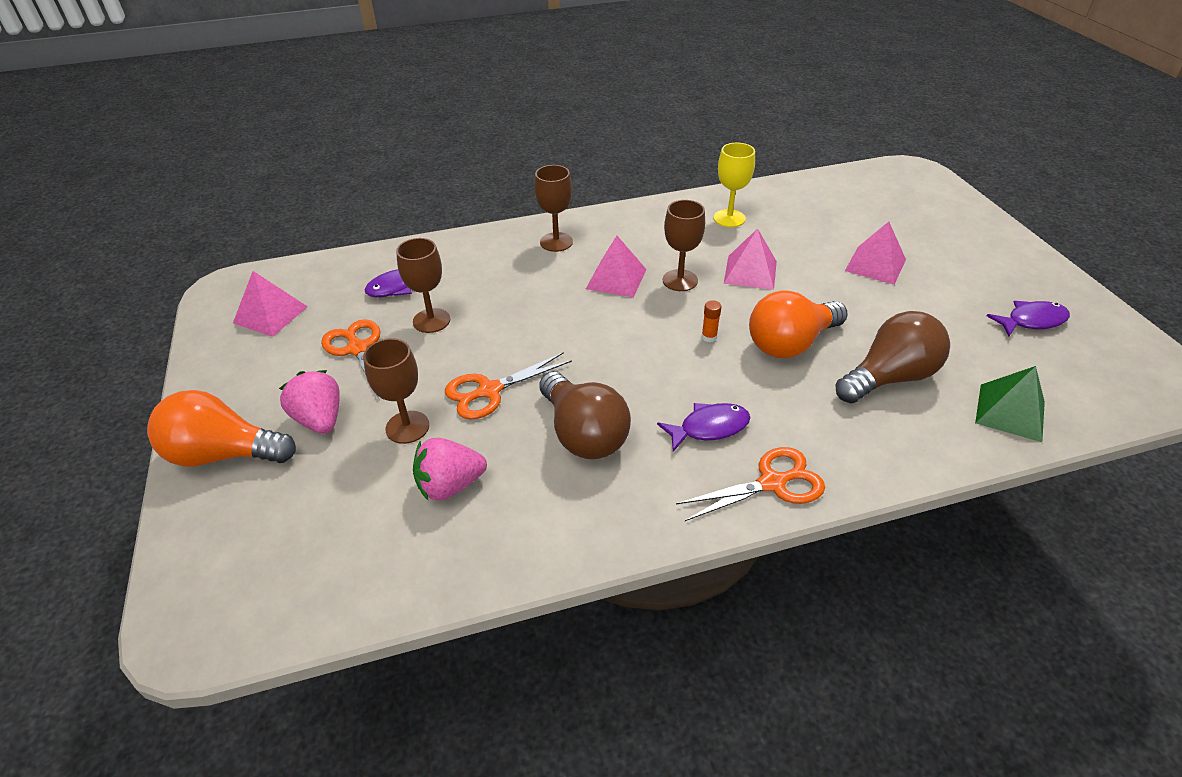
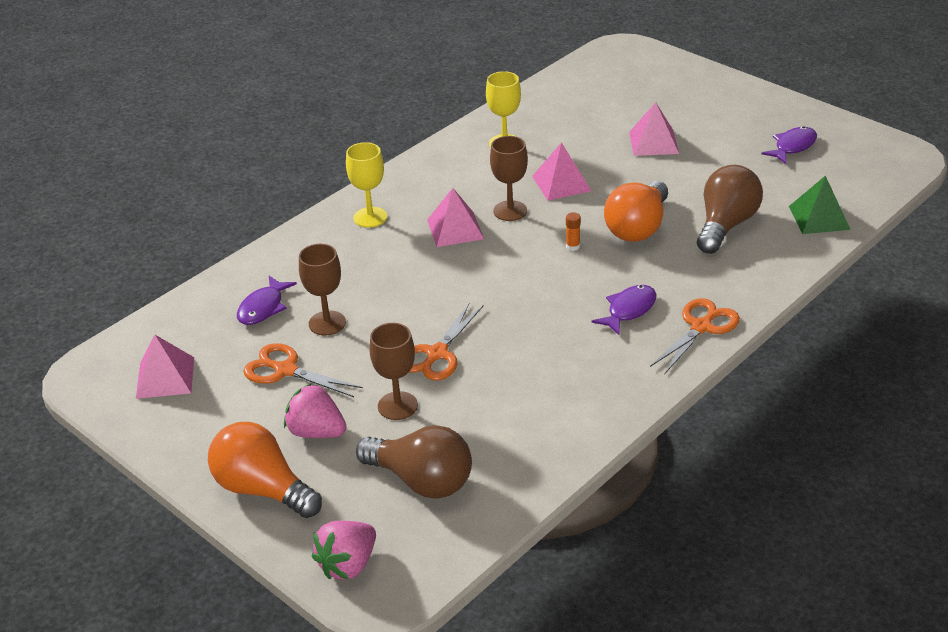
camera: 30 degrees left, 5 degrees down
orange light bulb [147,390,296,467] -> orange light bulb turned 60 degrees clockwise [208,422,322,518]
pink strawberry [413,438,487,501] -> pink strawberry moved to [312,521,376,580]
brown goblet [534,165,573,252] -> yellow goblet [346,142,387,228]
brown light bulb [539,372,631,459] -> brown light bulb moved to [356,425,472,499]

